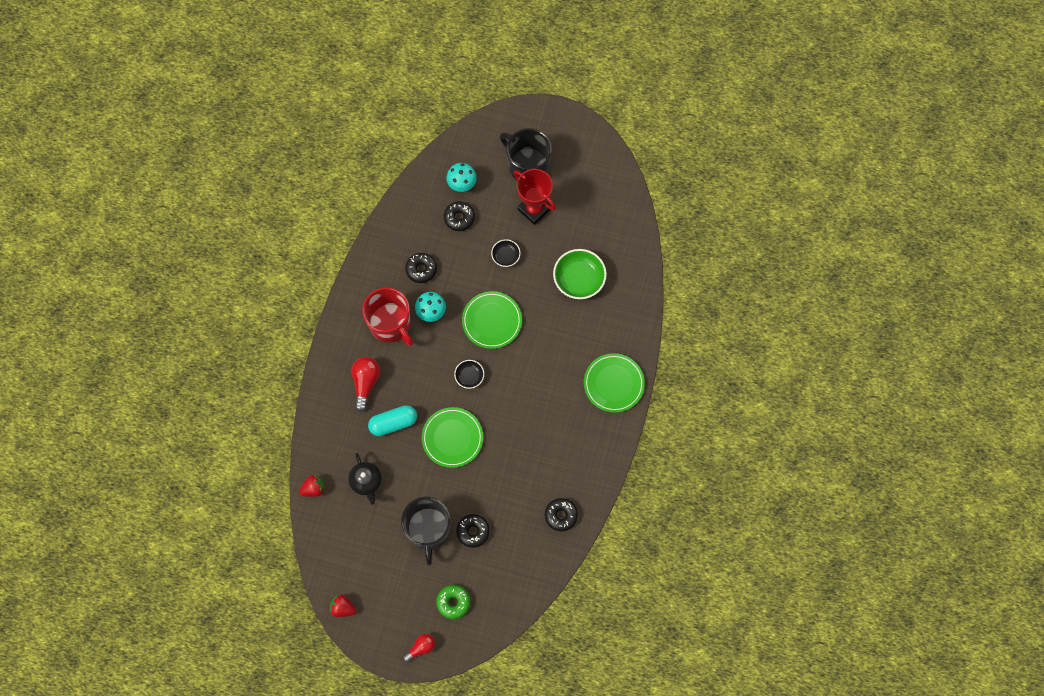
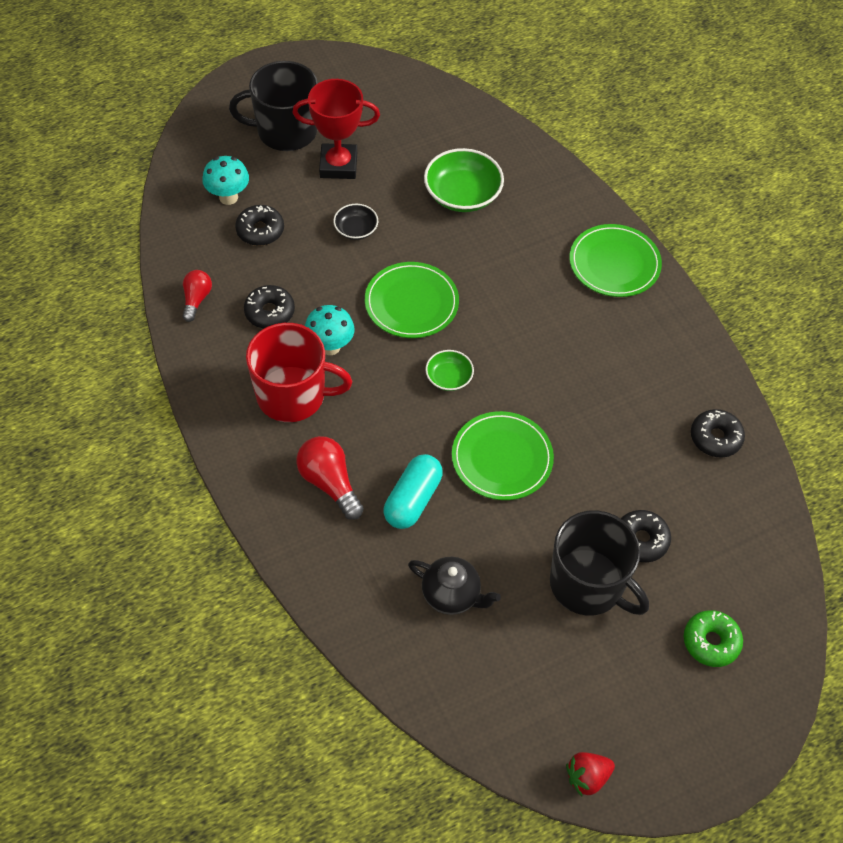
camera: 45 degrees left, 15 degrees down
red strawberry [299,474,325,497] -> none
red light bulb [403,634,435,662] -> red light bulb moved to [182,270,212,322]
black bowl [454,360,484,389] -> green bowl [425,350,474,391]

